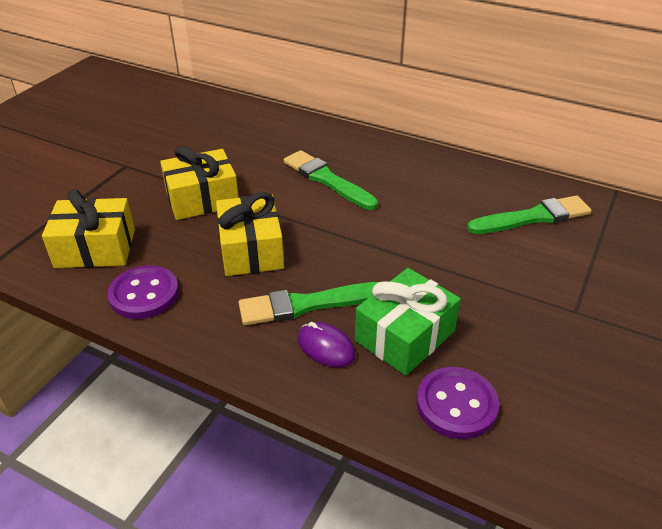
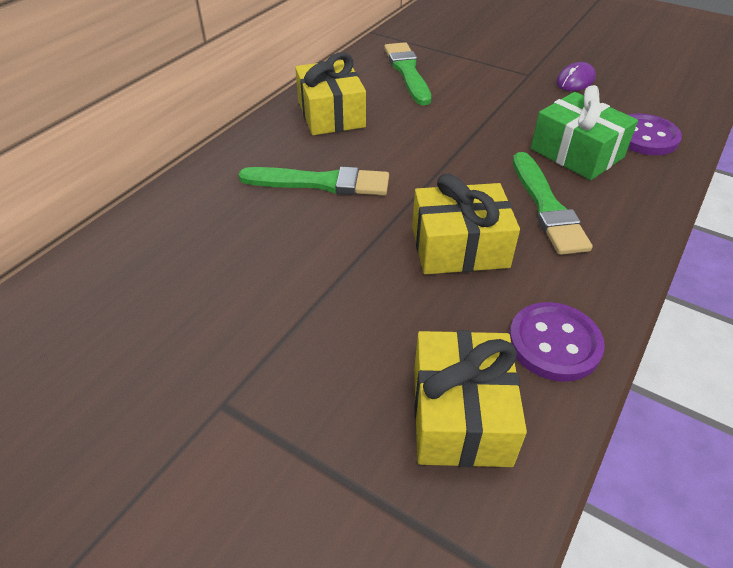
camera: 85 degrees left, 5 degrees up
yellow gift [160,145,239,220] -> yellow gift moved to [295,53,366,135]
green brush [284,150,378,210] -> green brush turned 135 degrees counterclockwise [238,166,389,195]
purple mouse [297,322,356,367] -> purple mouse moved to [556,62,596,91]

